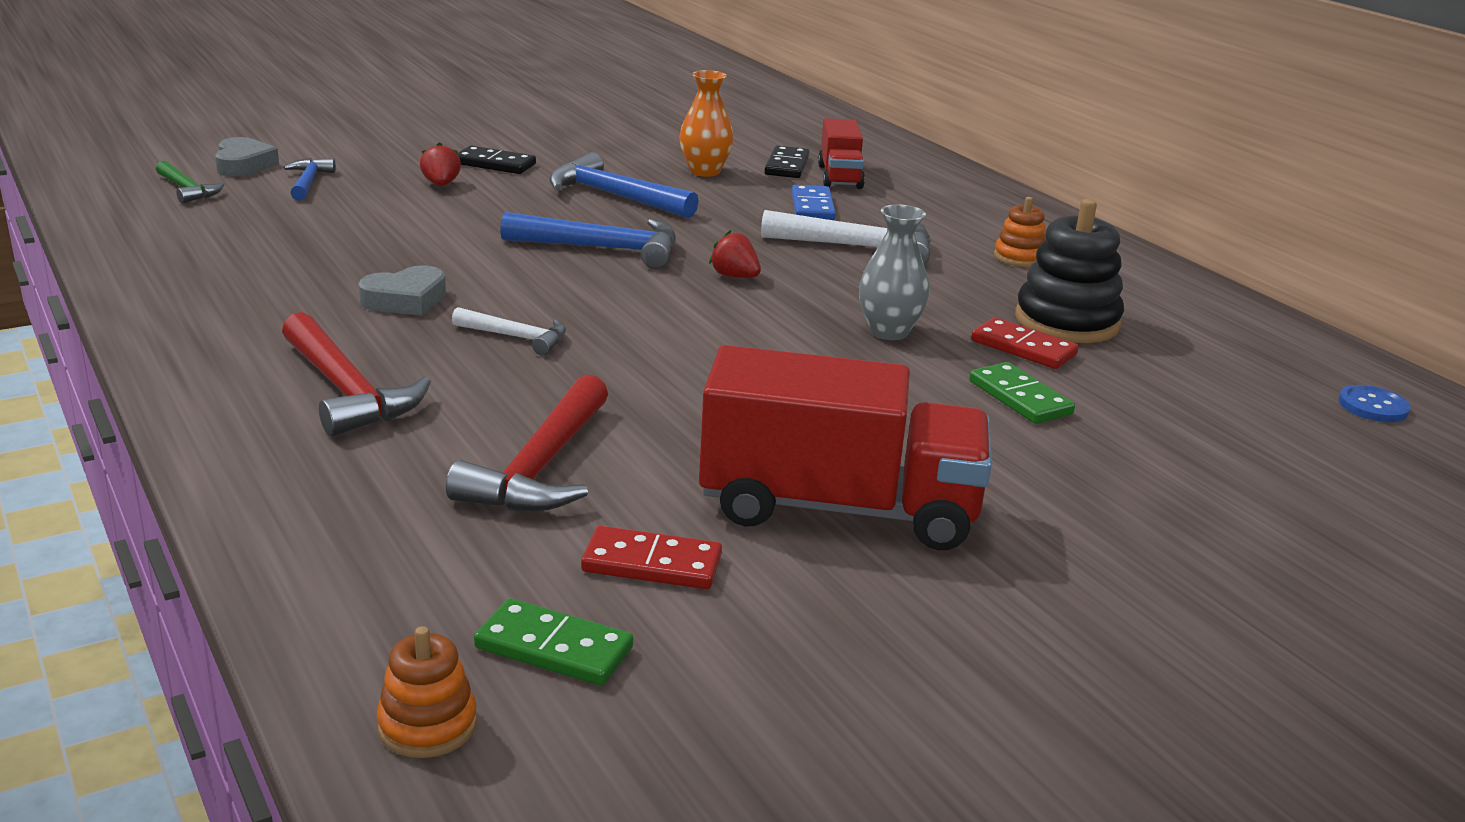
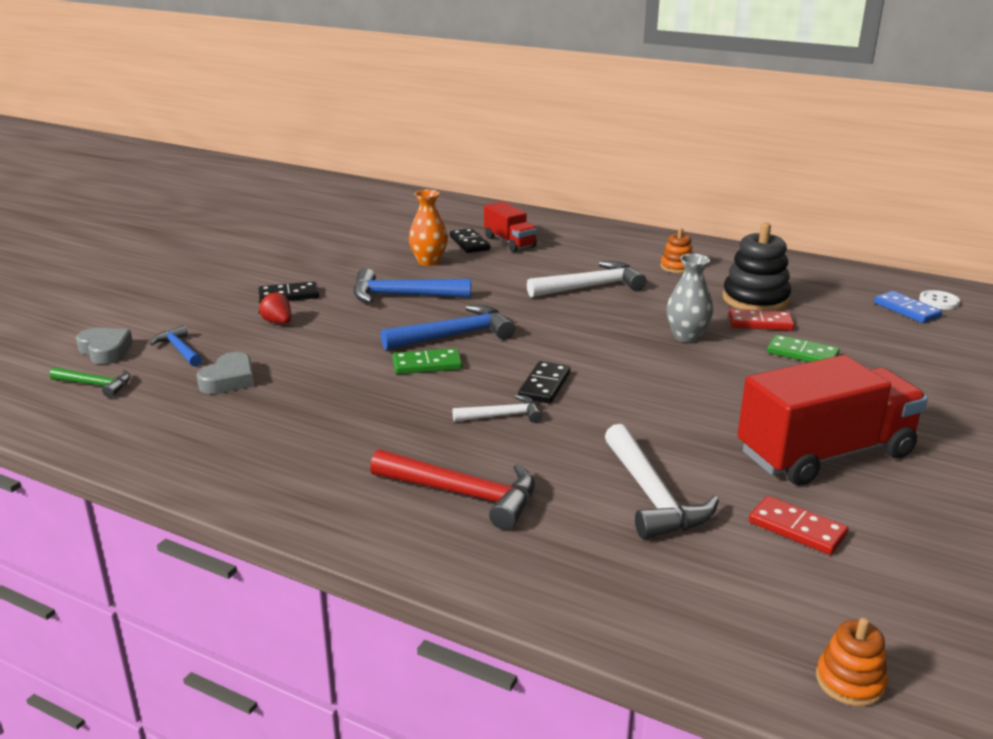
camera: 30 degrees left, 0 degrees up
grey heart [358,265,446,316] -> grey heart moved to [197,352,254,394]
red hammer [446,374,608,511] -> white hammer [605,424,719,539]
green domino [474,598,634,686] -> green domino moved to [393,348,462,374]
red domino [581,526,722,589] -> red domino turned 60 degrees clockwise [749,496,848,555]
red strawberry [709,230,761,278] -> none
blue domino [792,185,836,220] -> blue domino moved to [874,291,942,323]
blue button [1338,385,1411,422] -> white button [919,290,960,310]
none -> black domino [518,361,570,404]

